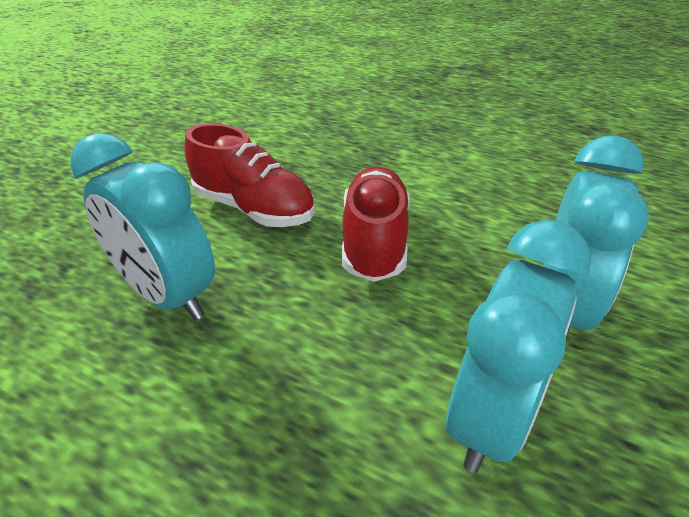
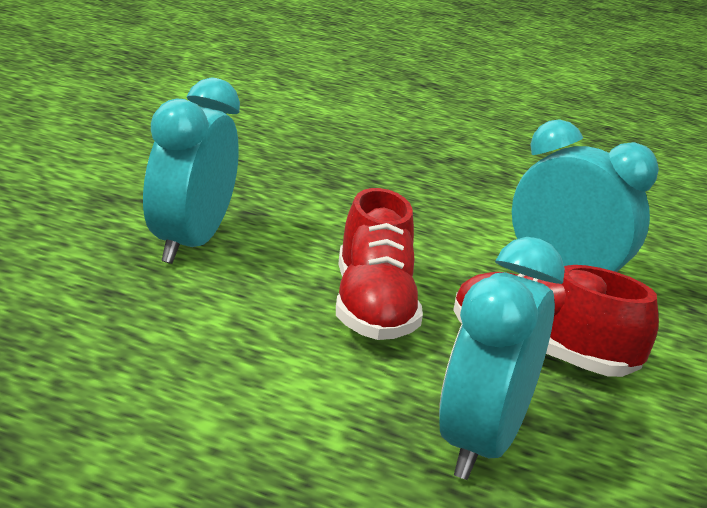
camera: 170 degrees right, 15 degrees down
turquoise clock [446,220,591,473] -> turquoise clock moved to [439,237,565,480]

